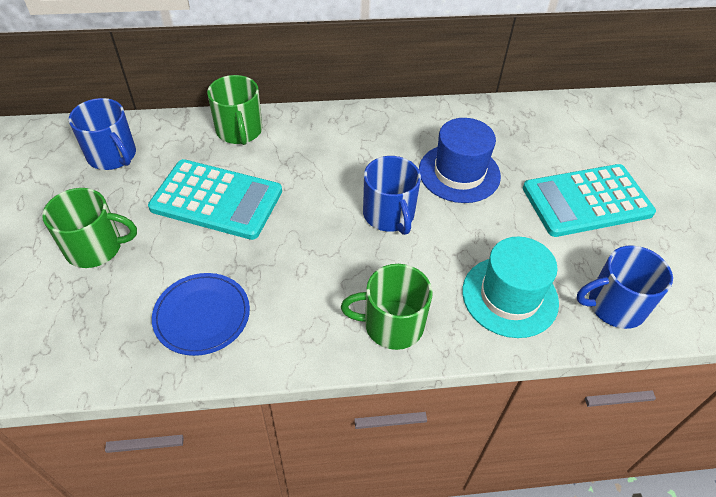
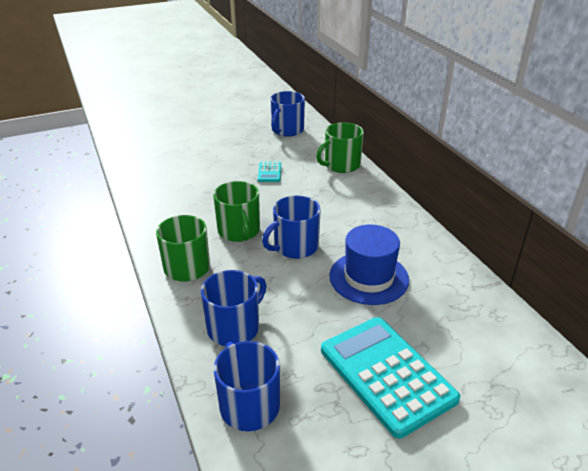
camera: 75 degrees right, 15 degrees down
green mug [42,188,137,268] -> green mug moved to [213,181,260,242]
turquoise calculator [148,159,282,240] -> turquoise calculator [258,162,281,182], size x0.43
blue plate [152,273,250,356] -> none
turquoise hat [462,237,559,338] -> blue mug [201,270,266,346]

